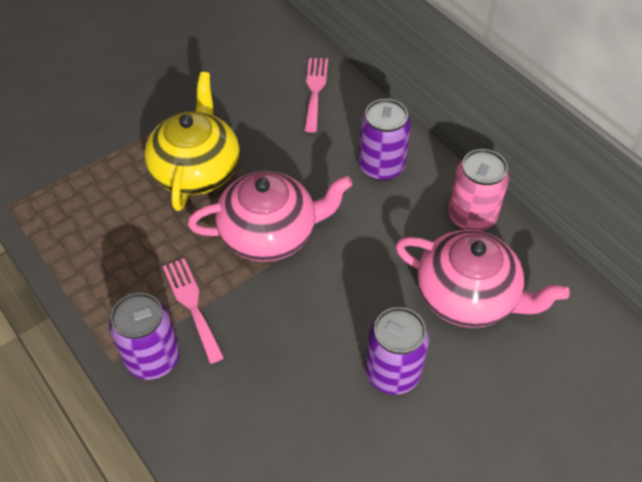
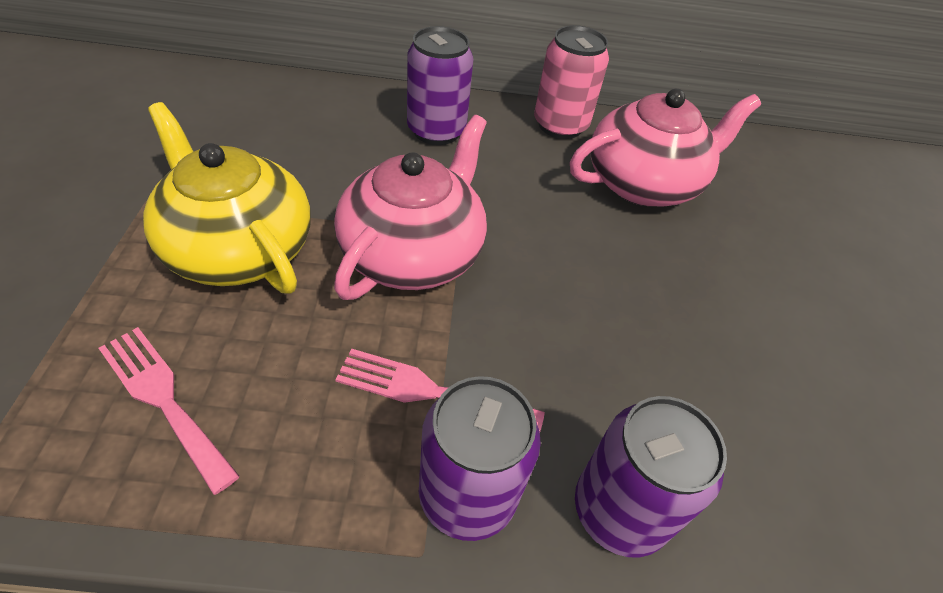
camera: 55 degrees left, 5 degrees down
pink fork [304,58,328,133] -> pink fork moved to [99,327,240,495]
purple can [365,307,429,395] -> purple can moved to [575,396,727,557]

